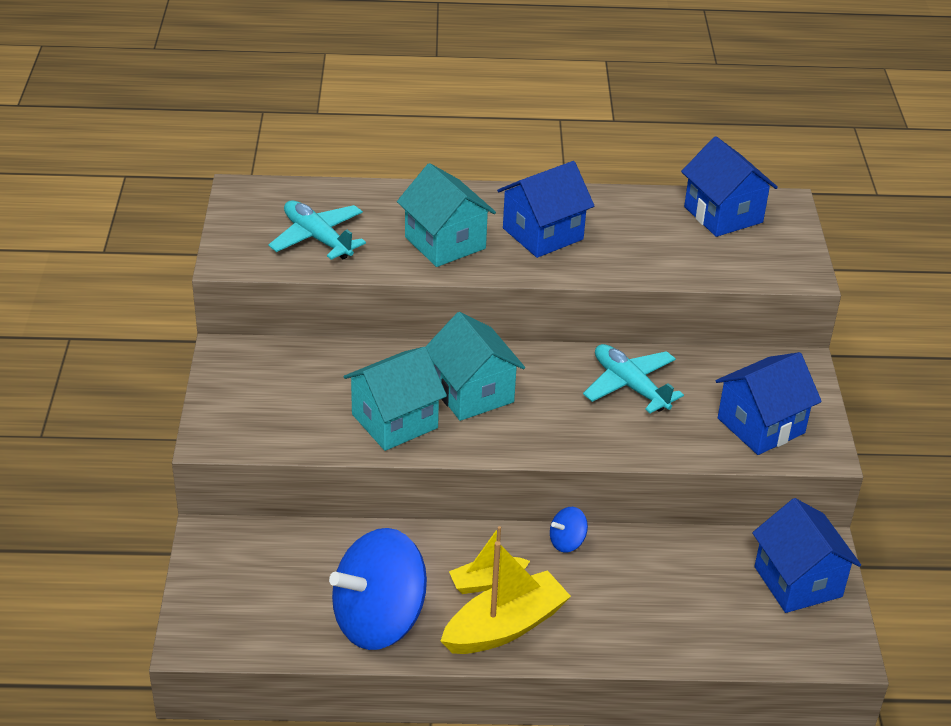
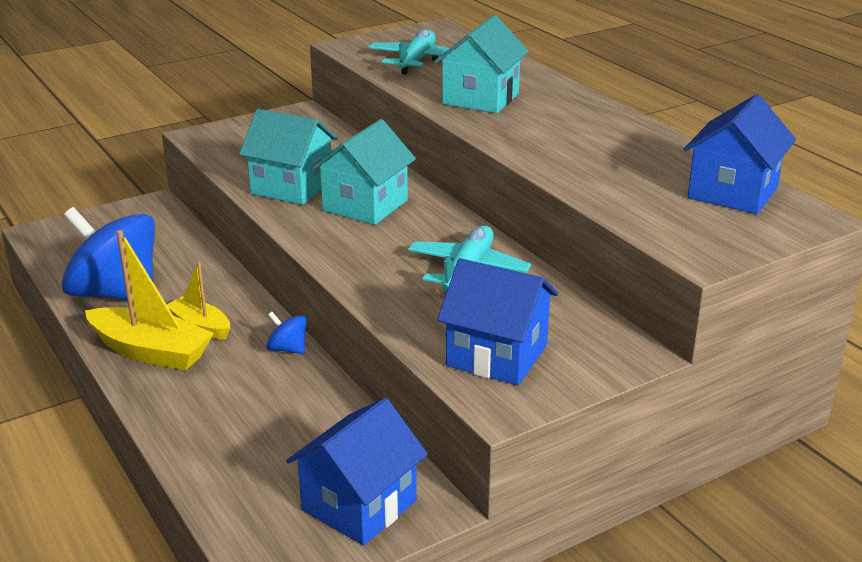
camera: 60 degrees right, 10 degrees down
blue house [497,161,594,258] -> none

